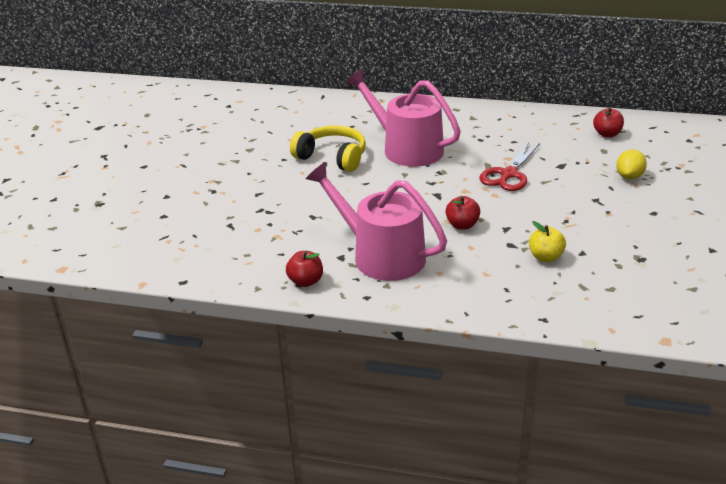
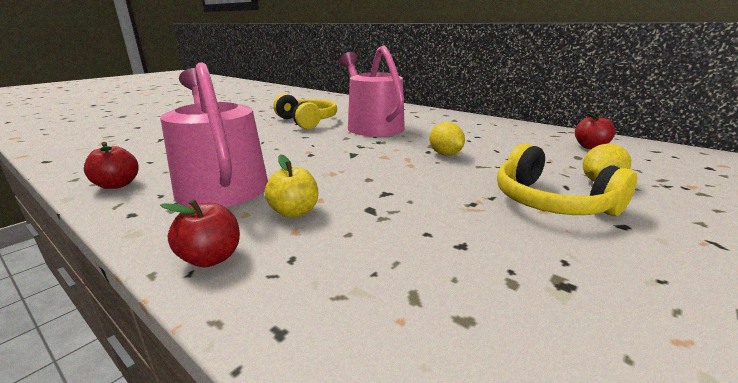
camera: 25 degrees right, 10 degrees down
red apple [446,196,480,229] -> red apple moved to [160,199,240,267]
red scissors [480,142,540,191] -> yellow lemon [429,122,465,155]
yellow apple [529,221,566,262] -> yellow apple moved to [264,154,318,218]
none -> yellow headphones [497,143,637,216]

